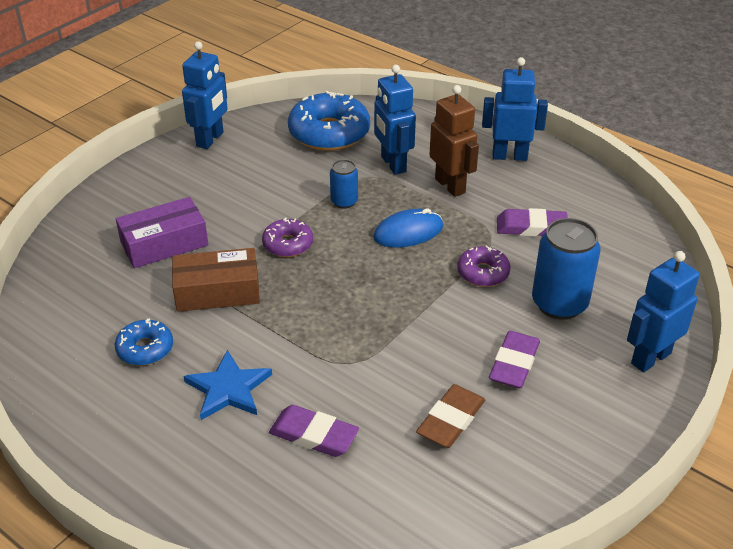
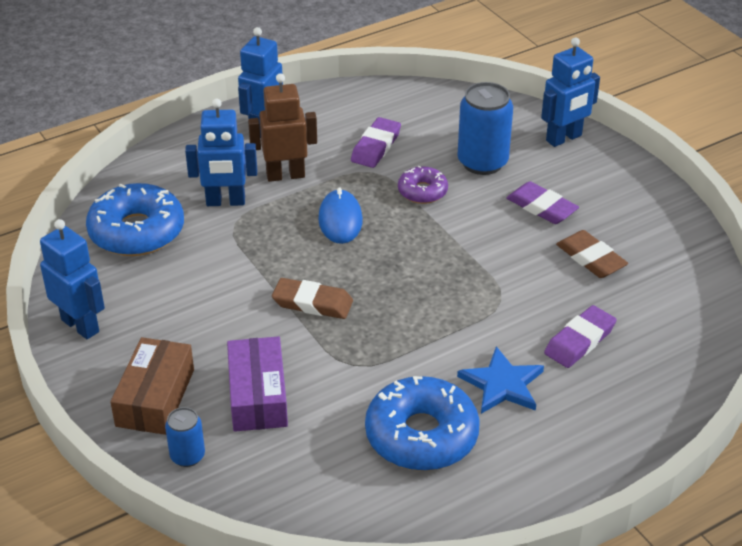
camera: 70 degrees left, 0 degrees up
blue donut [115,318,173,366] -> blue donut [365,376,480,471], size x1.85
brown box [172,248,260,312] -> brown box moved to [110,337,194,435]
purple donut [262,218,313,257] -> brown eraser [272,278,353,319]
blue can [330,159,358,209] -> blue can moved to [165,407,205,467]
blue robot [627,251,700,372] -> blue robot turned 105 degrees counterclockwise [541,37,600,147]

